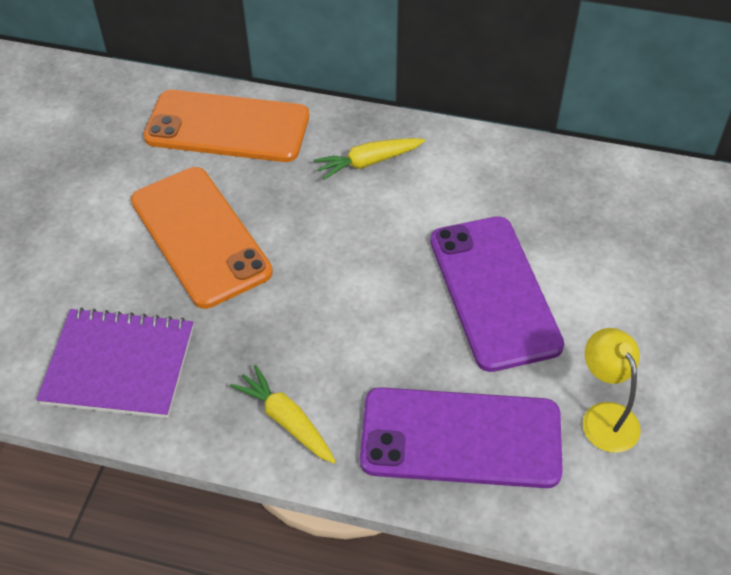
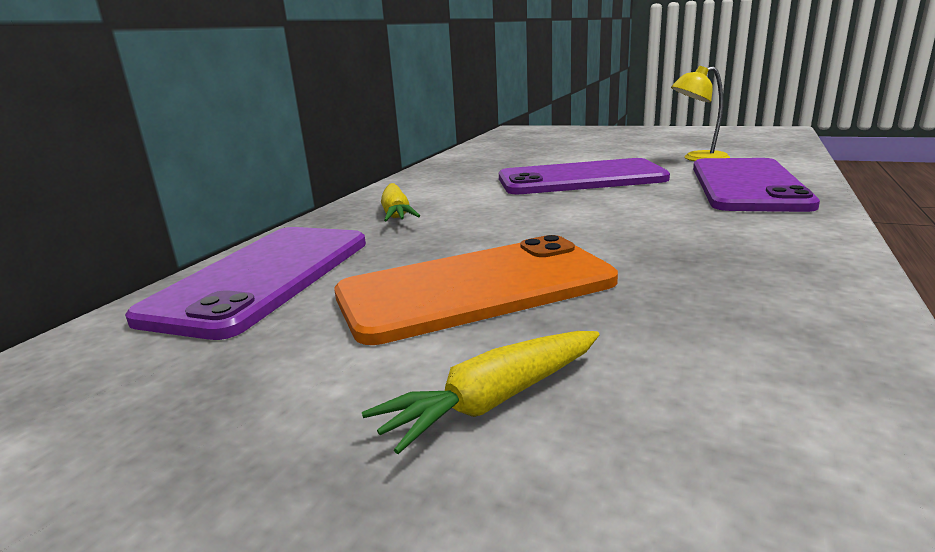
camera: 80 degrees left, 30 degrees down
purple notebook [36,307,194,418] -> none
orange phone [143,90,309,162] -> purple phone [125,227,366,340]
yellow carrot [230,365,336,463] -> yellow carrot moved to [362,331,600,454]

